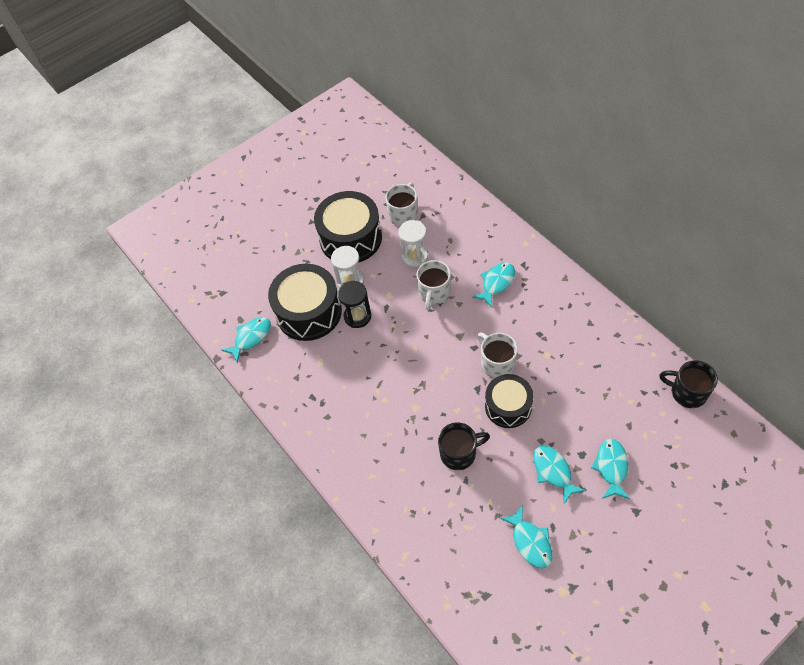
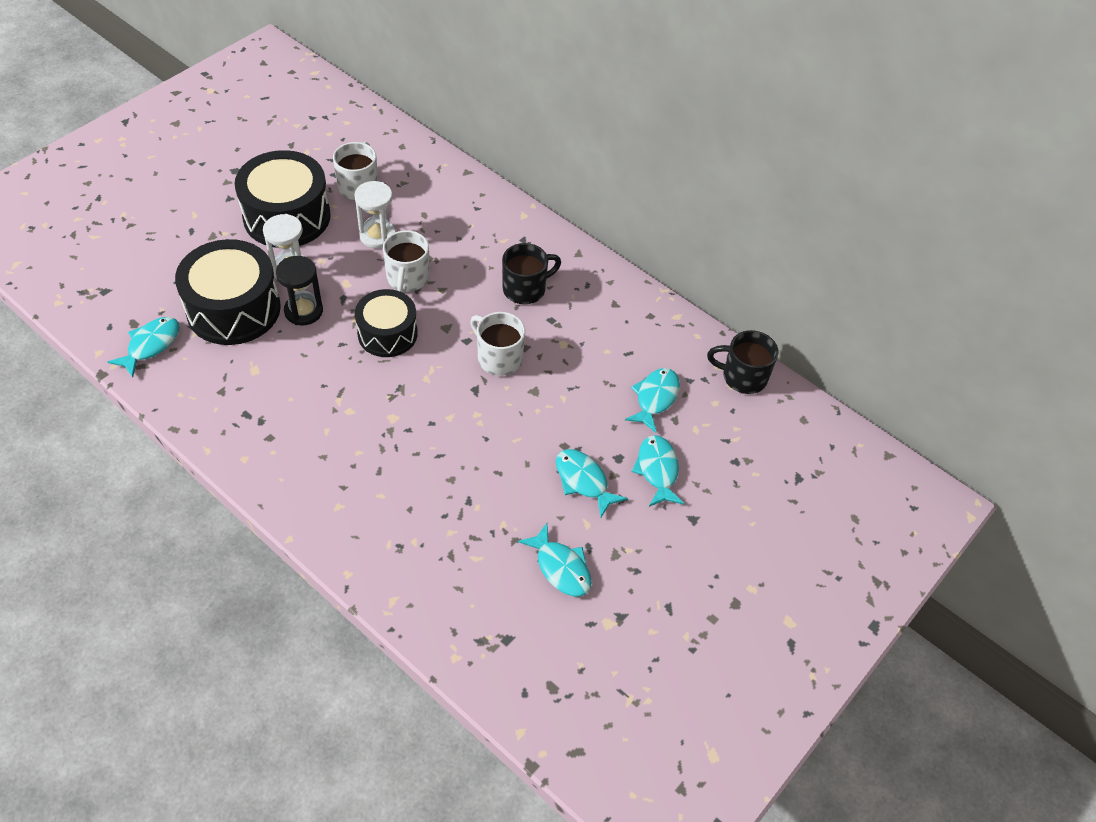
camera: 20 degrees left, 5 degrees down
black mug [438,422,490,470] -> black mug moved to [502,243,561,304]
turquoise fish [472,262,515,307] -> turquoise fish moved to [625,368,680,433]
black drum [485,374,534,428] -> black drum moved to [355,289,418,357]

